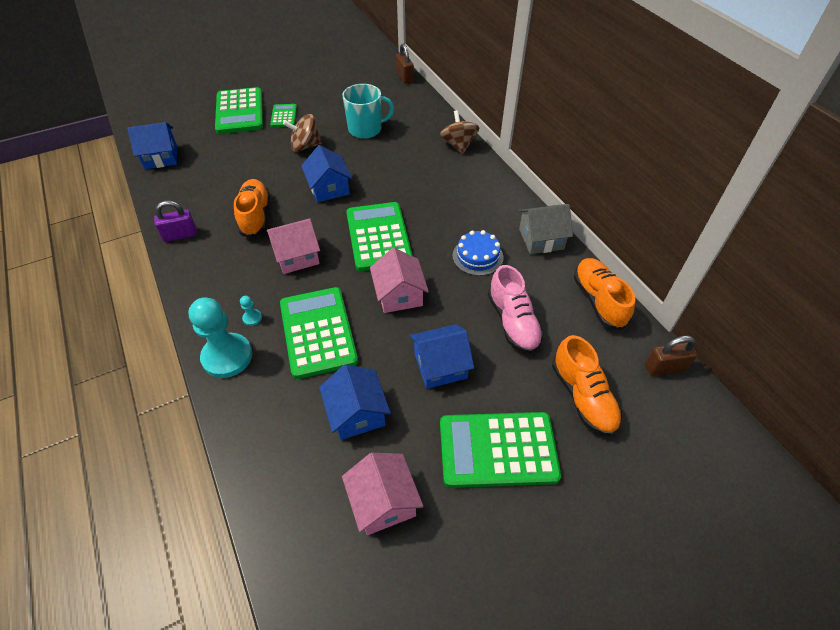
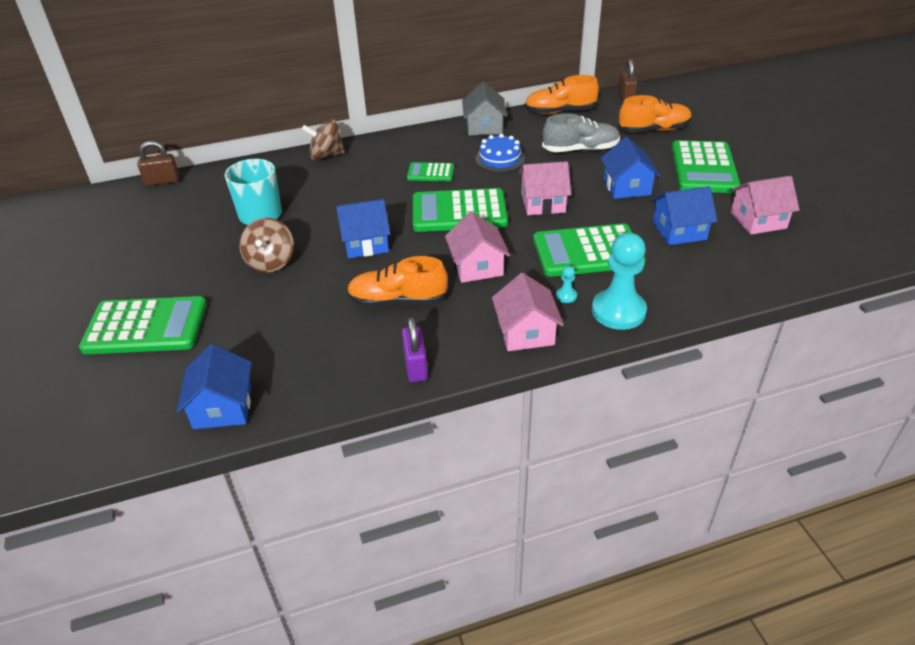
camera: 80 degrees left, 10 degrees down
green calculator [270,104,297,127] -> green calculator moved to [407,162,454,181]
pink shoe [488,265,544,354] -> grey shoe [542,113,620,152]
none -> pink house [492,273,564,351]

